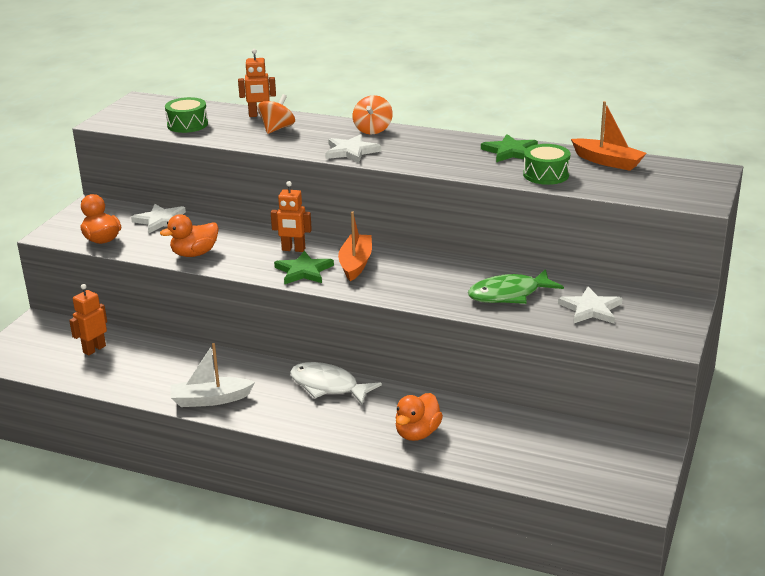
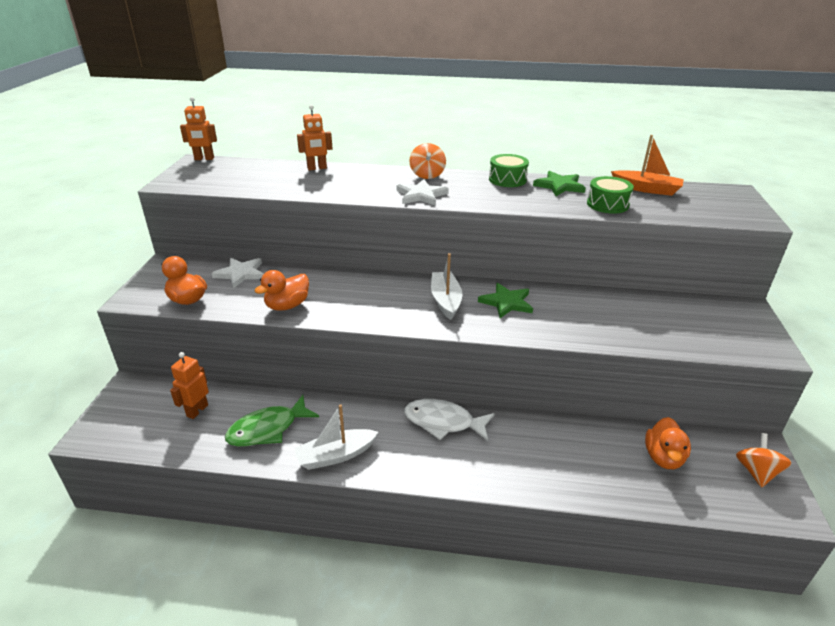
camera: 15 degrees left, 5 degrees up
green drum [165,97,208,133] -> green drum moved to [489,154,529,187]
orange spinning top [258,94,295,134] -> orange spinning top moved to [736,433,791,487]
orange robot [271,181,312,252] -> orange robot moved to [180,97,217,160]
green star [274,251,334,285] -> green star moved to [478,283,533,318]
orange boat [338,211,372,281] -> white boat [431,253,462,320]
orange duck [396,393,443,441] -> orange duck moved to [645,417,691,469]
green fish [468,269,564,304] -> green fish moved to [225,395,319,447]
white star [558,287,622,323] -> none

